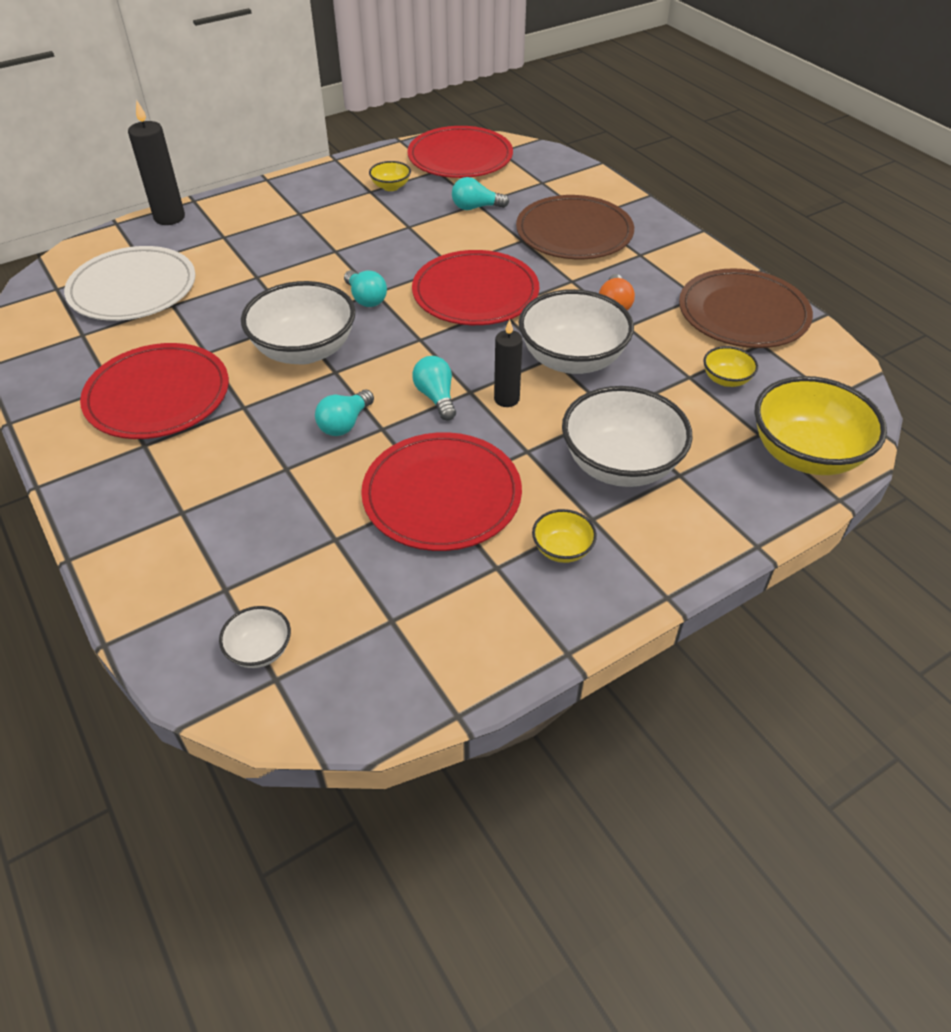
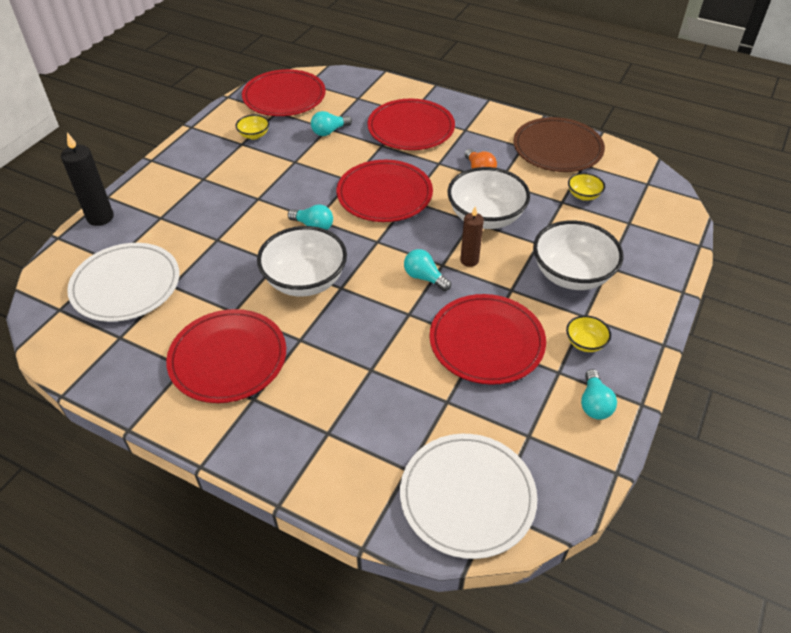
camera: 30 degrees left, 0 degrees up
white bowl [219,606,291,668] -> white plate [400,434,538,559]
turquoise light bulb [315,390,374,436] -> turquoise light bulb moved to [581,369,617,420]
black candle [494,319,523,407] -> brown candle [460,206,484,267]
brown plate [516,195,634,259] -> red plate [367,98,455,150]
yellow bowl [754,376,887,475] -> none

